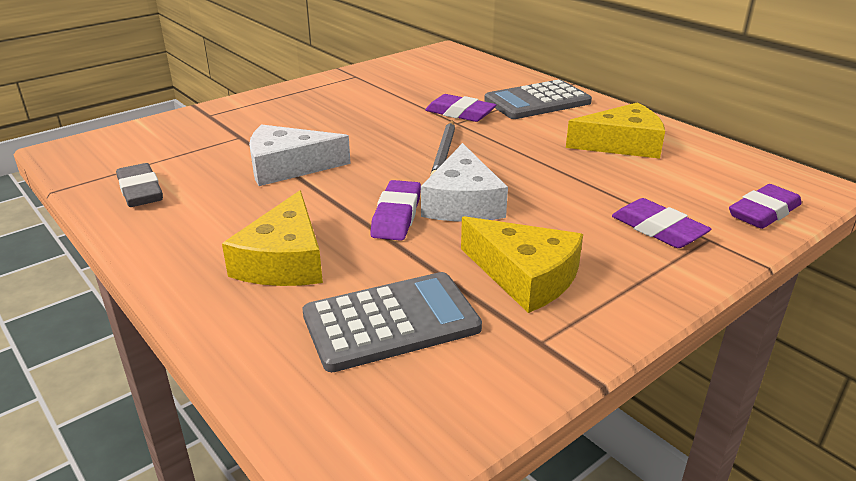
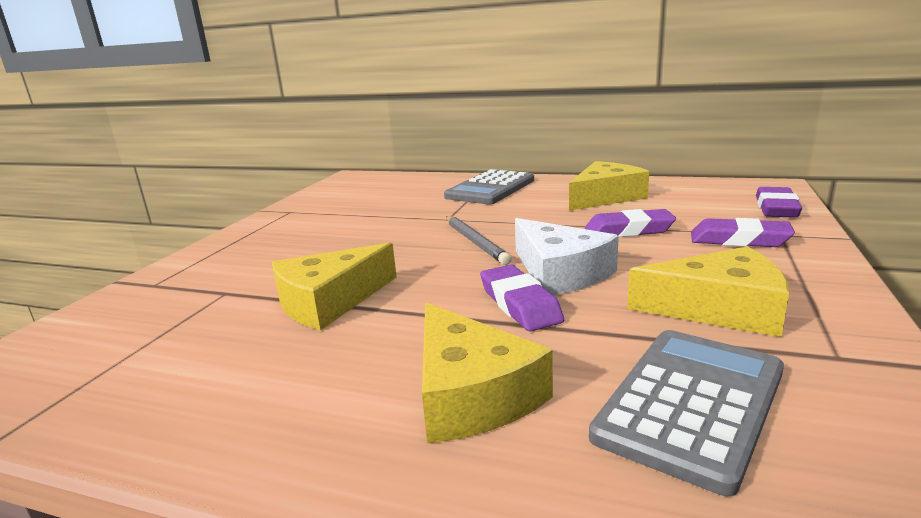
camera: 30 degrees left, 10 degrees down
grey eraser [116,163,163,207] -> none
white cheese [249,124,351,186] -> yellow cheese [272,243,397,331]
purple eraser [425,94,496,122] -> purple eraser moved to [585,209,676,237]

